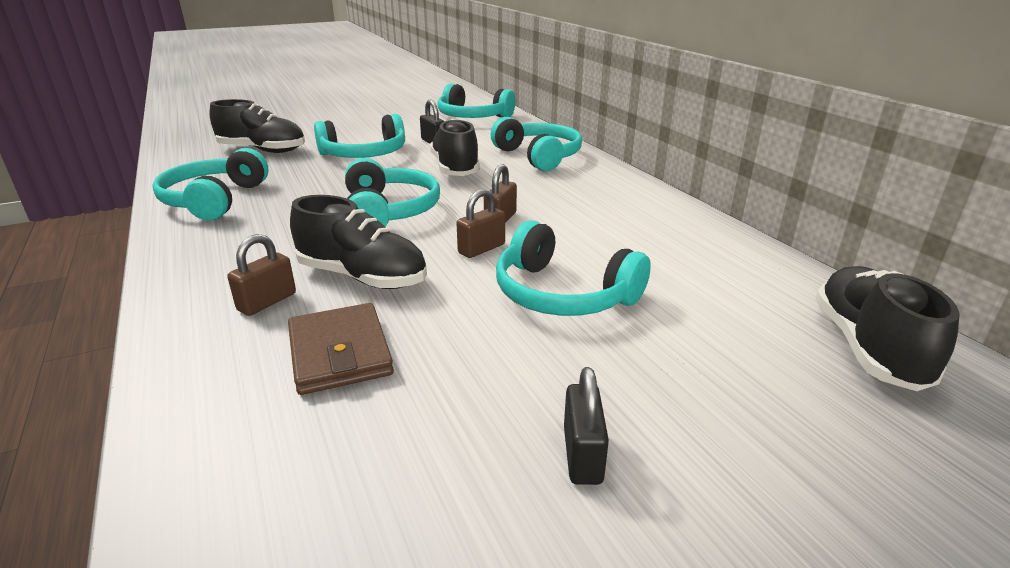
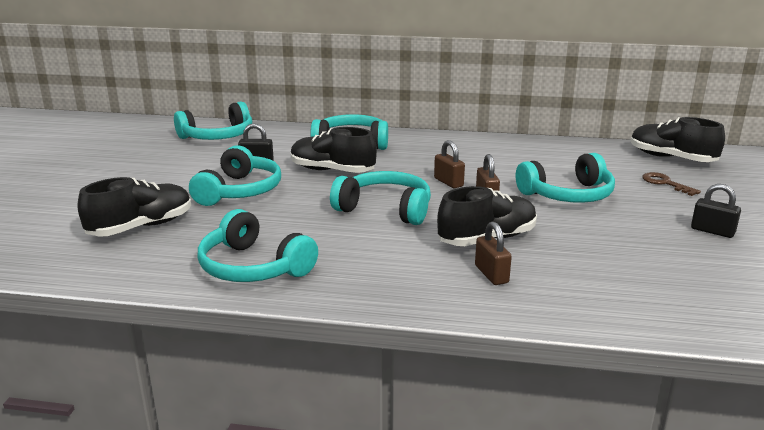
camera: 55 degrees left, 5 degrees down
brown wallet [288,303,394,395] -> none
none -> brown key [642,172,701,196]

